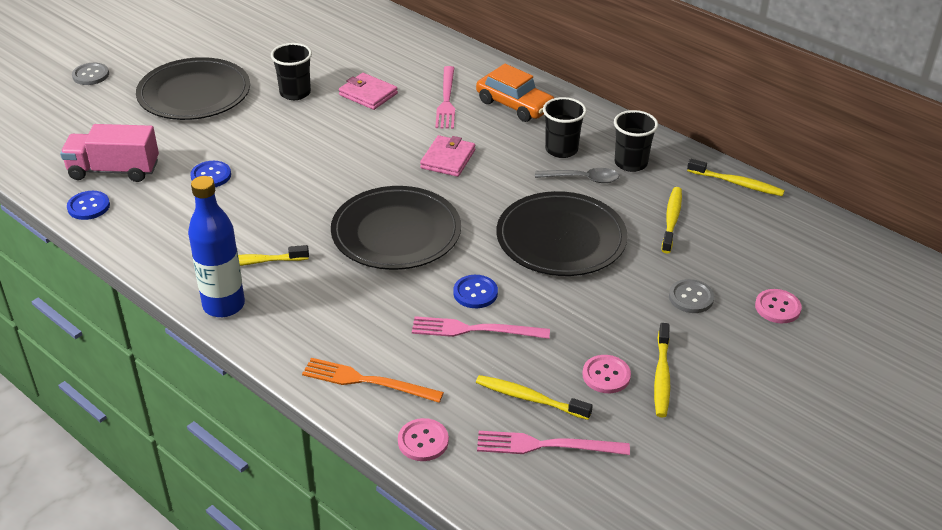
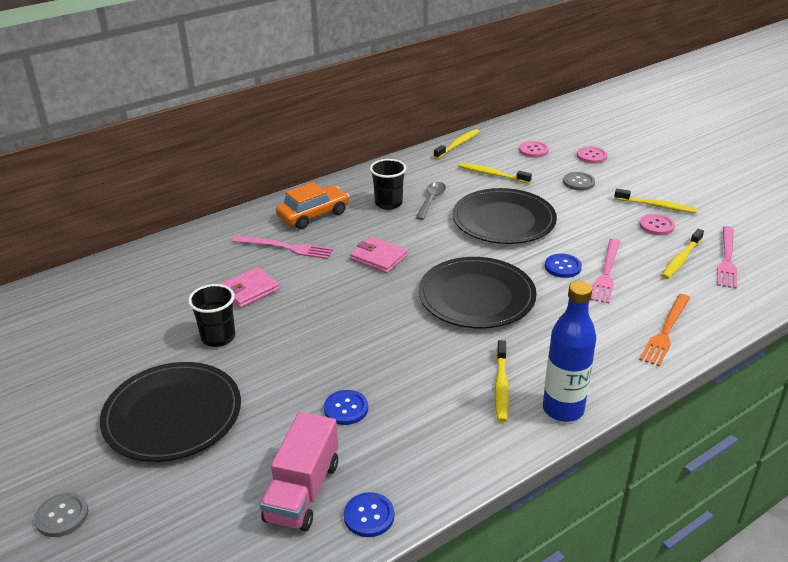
camera: 75 degrees left, 5 degrees down
pink button [398,418,449,461] -> pink button moved to [519,141,549,158]
black cup [614,110,658,172] -> none

